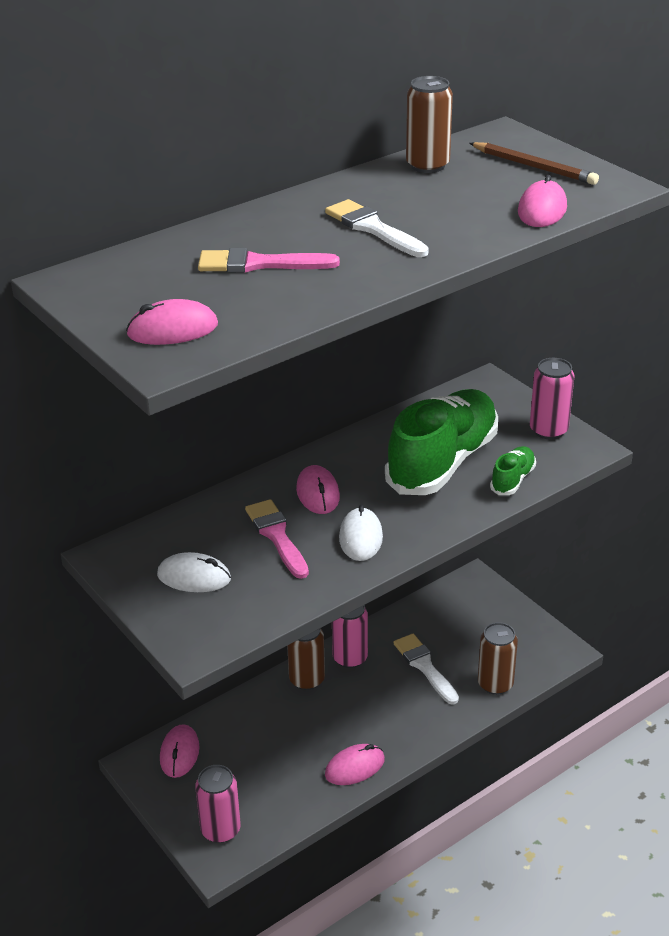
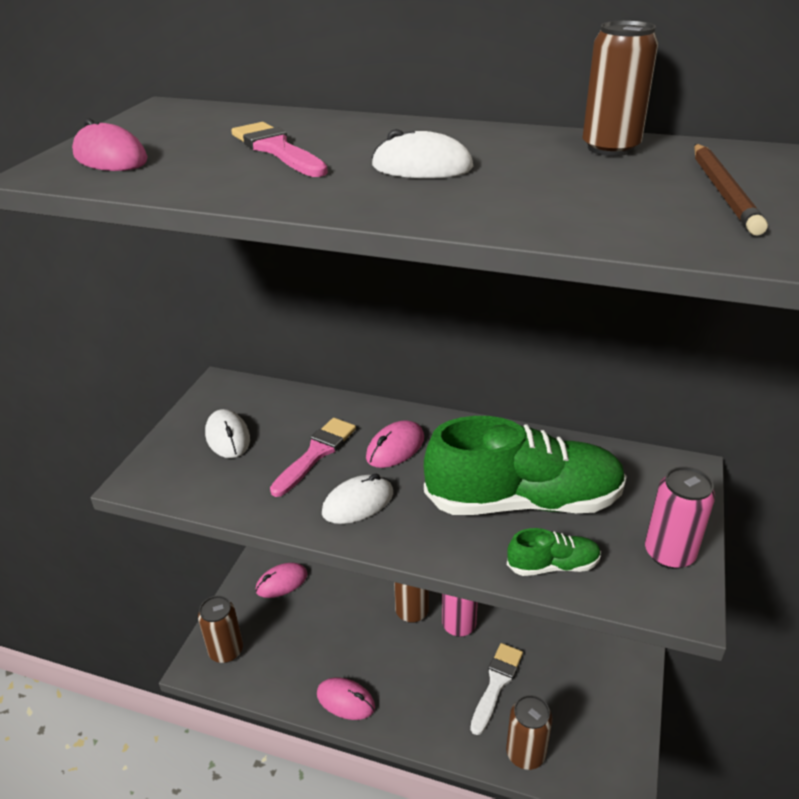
camera: 55 degrees right, 0 degrees up
pink can [195,765,241,843] -> brown can [198,596,243,663]
white brush [325,199,429,257] -> white mouse [371,129,474,178]
pink mouse [518,175,567,227] -> none

